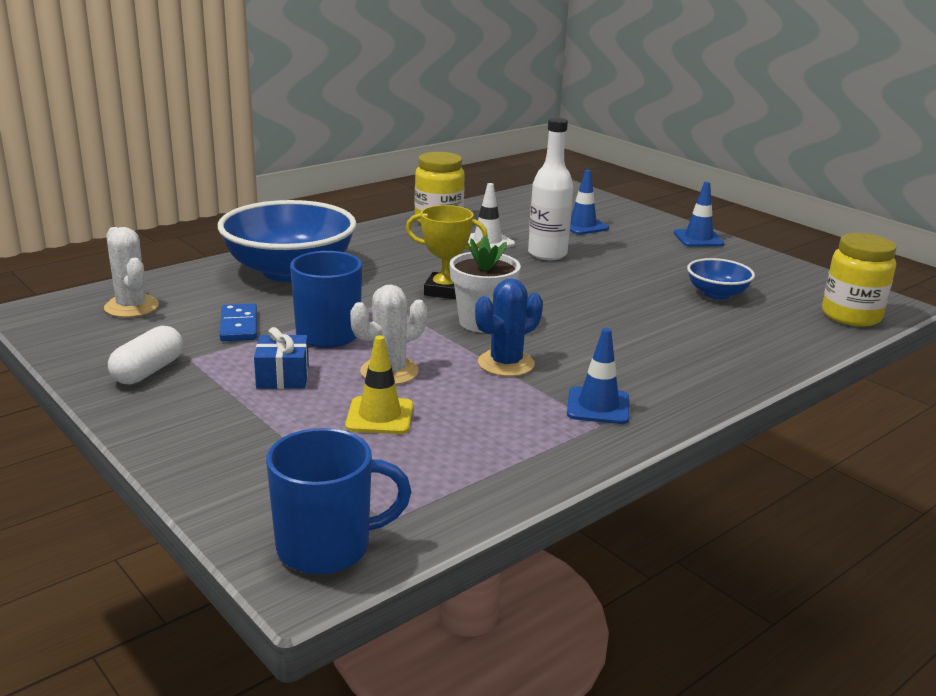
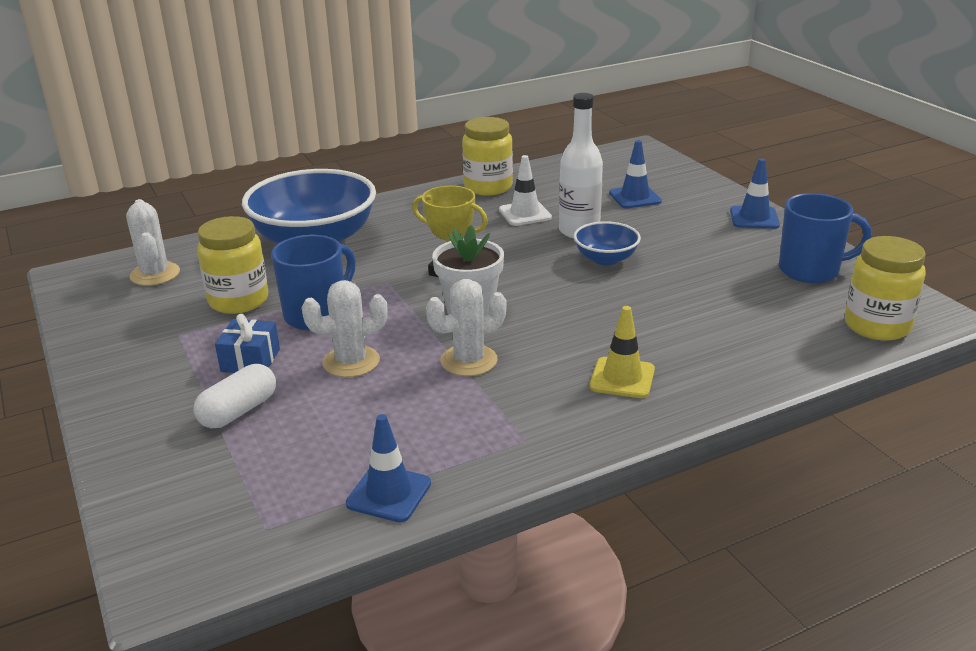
camera: 15 degrees right, 5 degrees up
white capsule [108,326,183,384] -> white capsule moved to [193,364,276,428]
blue domino [220,303,257,341] -> yellow jar [197,216,268,314]
blue mug [266,428,412,574] -> blue mug moved to [779,193,872,283]
yellow traffic cone [345,335,413,434] -> yellow traffic cone moved to [590,306,655,398]
blue cactus [475,278,543,377] -> white cactus [426,279,507,376]
blue traffic cone [567,328,629,424] -> blue traffic cone moved to [346,414,431,522]
blue bowl [687,258,755,300] -> blue bowl moved to [573,221,641,265]

